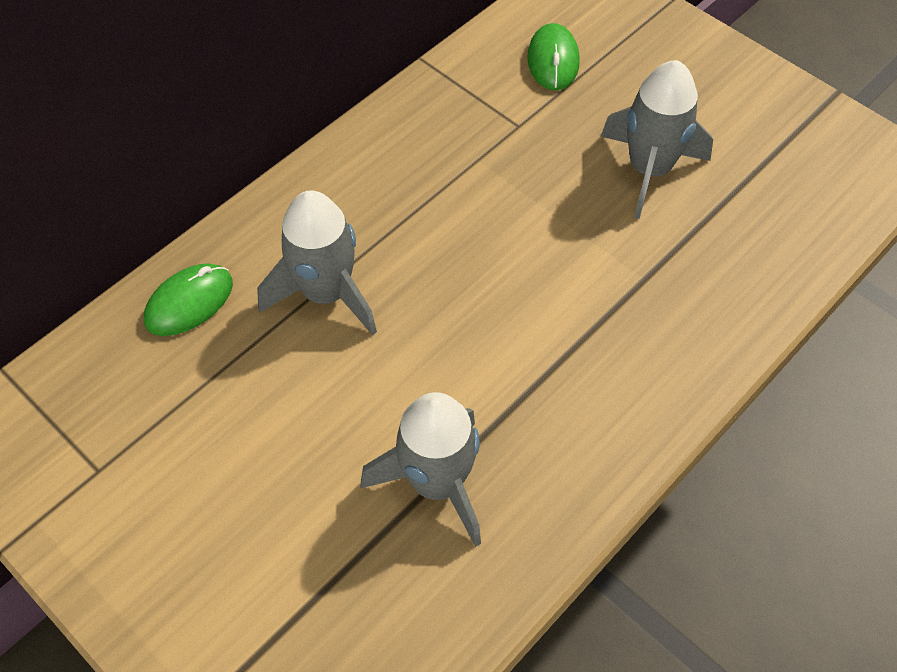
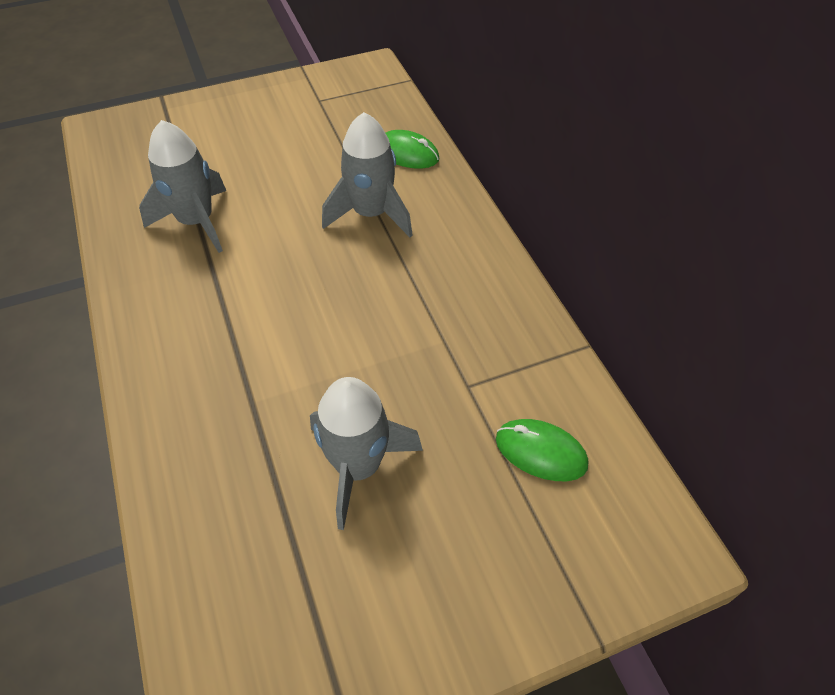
camera: 115 degrees right, 5 degrees down
green mouse [144,263,233,336] -> green mouse turned 45 degrees counterclockwise [386,130,440,169]

